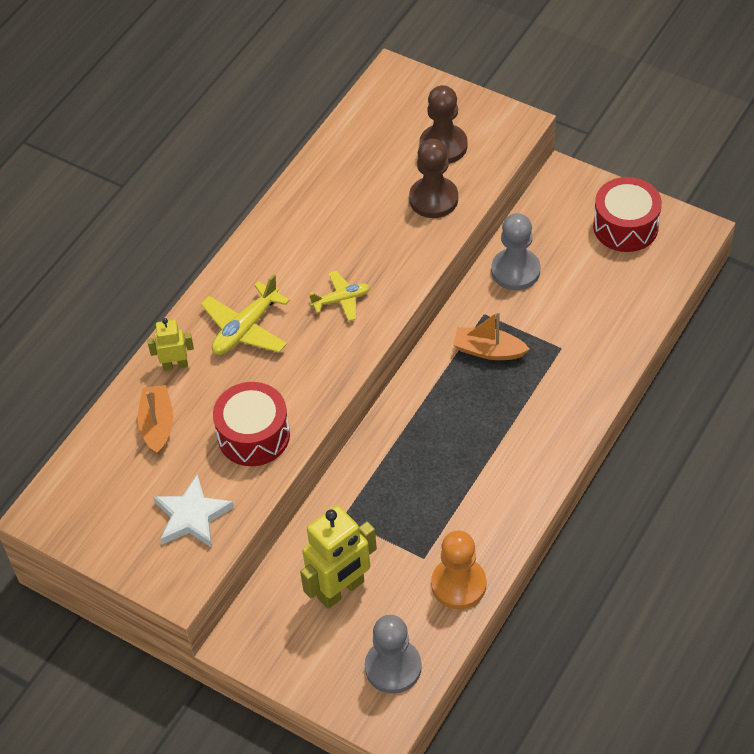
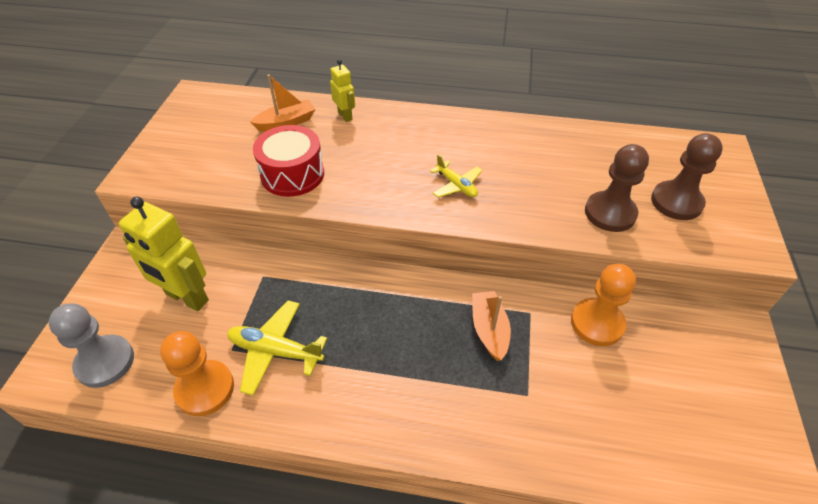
camera: 65 degrees right, 5 degrees down
white star [153,475,234,548] -> none
yellow plane [201,274,290,355] -> yellow plane moved to [227,301,327,396]
grey pawn [491,213,541,290] -> orange pawn [571,264,636,346]
red drum [593,177,662,252] -> none

